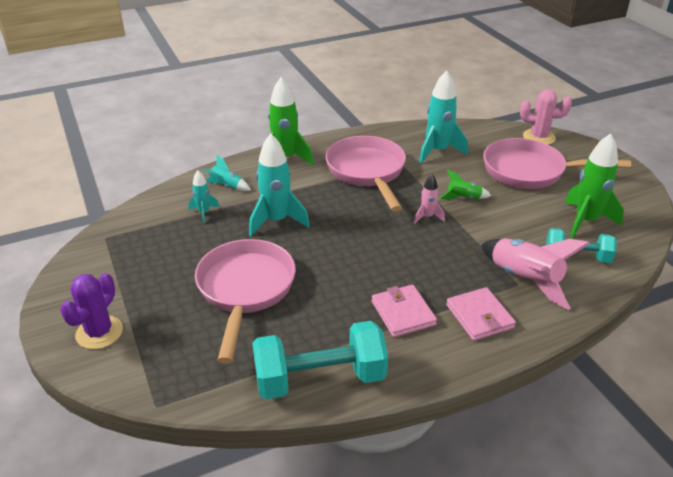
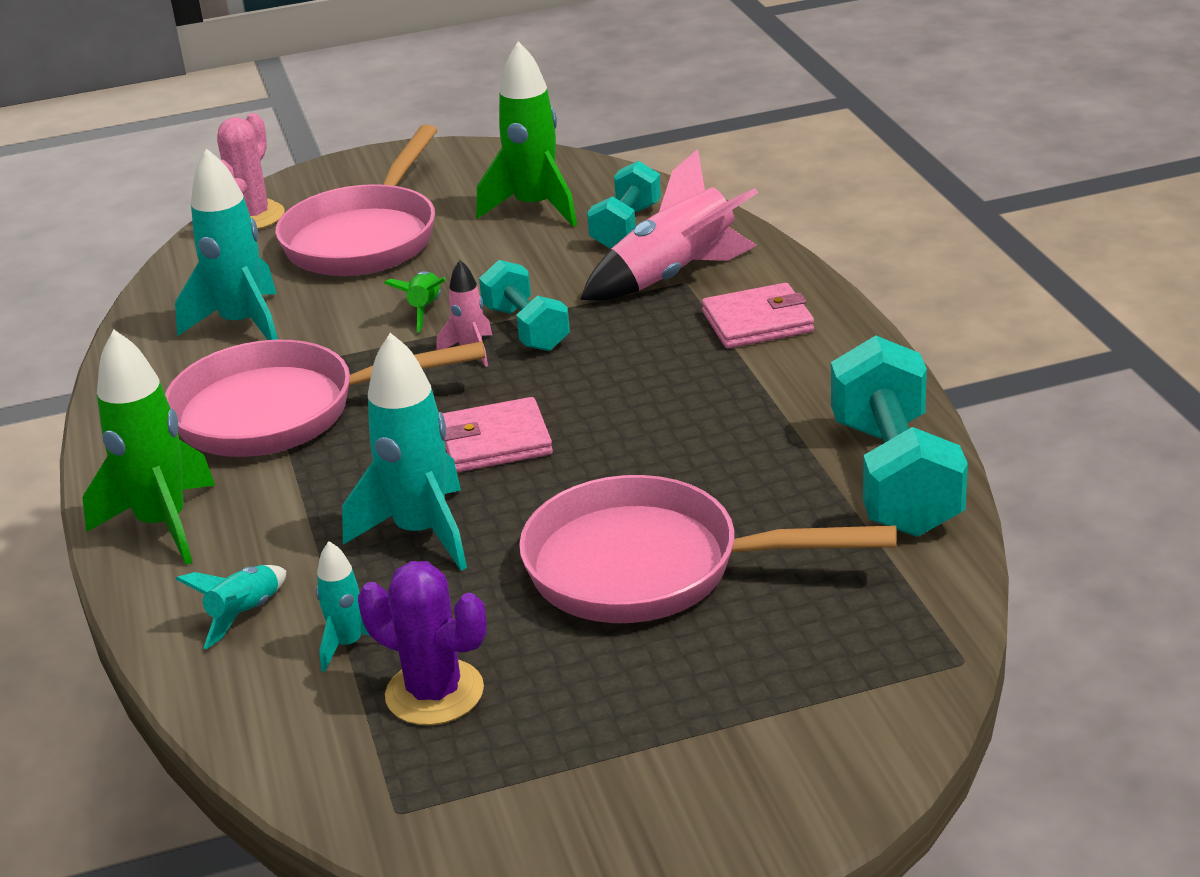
camera: 80 degrees left, 5 degrees down
purple cactus [60,273,123,349] -> purple cactus moved to [358,561,487,725]
pink wallet [371,285,437,337] -> pink wallet moved to [442,397,553,472]
none -> turquoise dumbbell [479,260,570,351]

